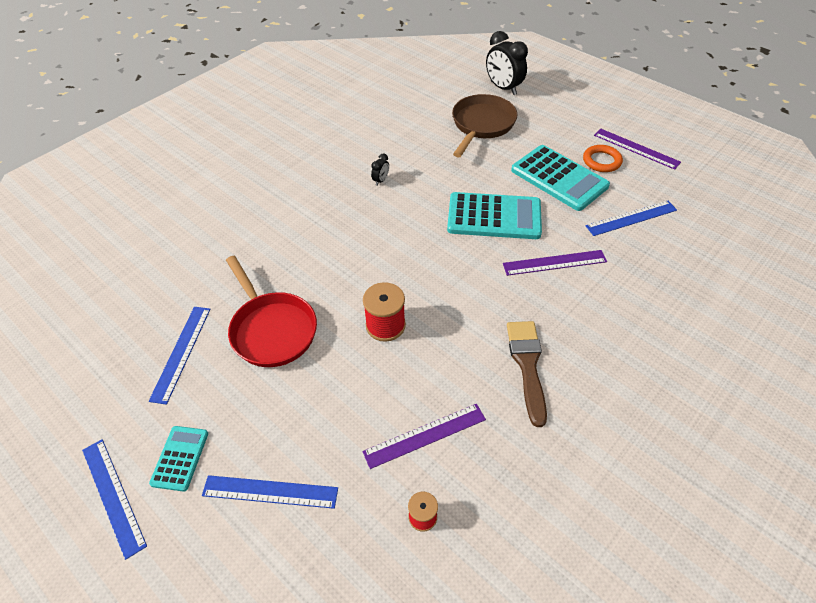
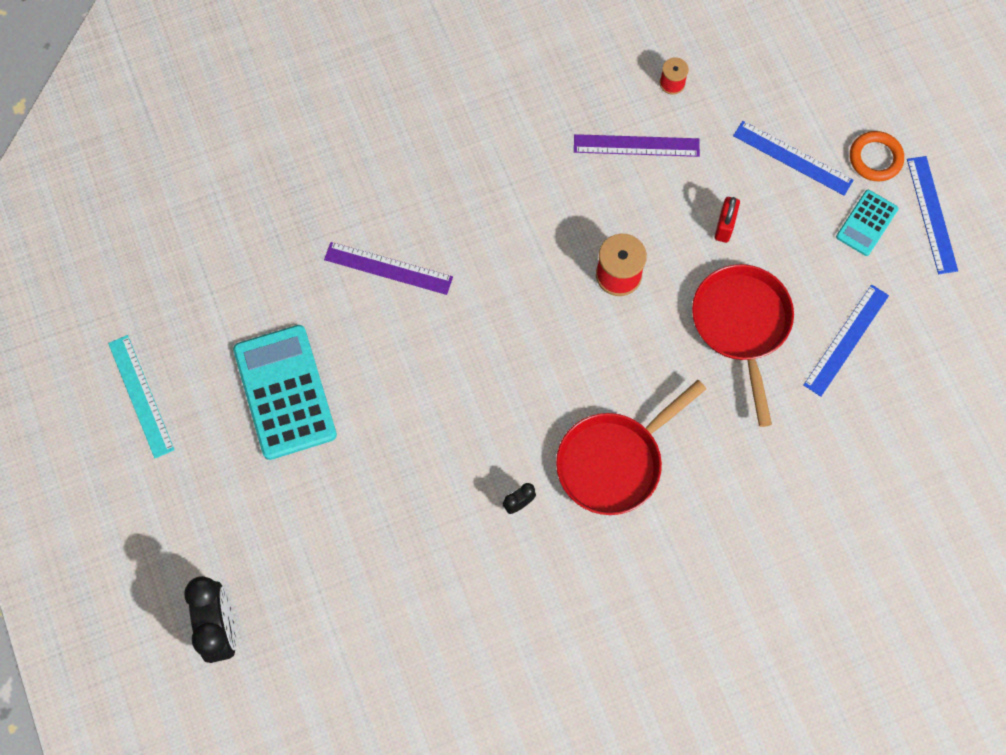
camera: 155 degrees left, 20 degrees up
turquoise calculator [447,192,542,239] -> none
brown pan [452,94,517,157] -> none
brown brush [507,321,547,427] -> none
orange ring [583,145,623,172] -> orange ring moved to [850,131,904,181]
blue ruler [586,201,677,236] -> none
purple ruler [594,128,681,170] -> turquoise ruler [108,335,175,458]
none -> red pan [556,380,706,515]
none -> red padlock [714,197,740,243]

